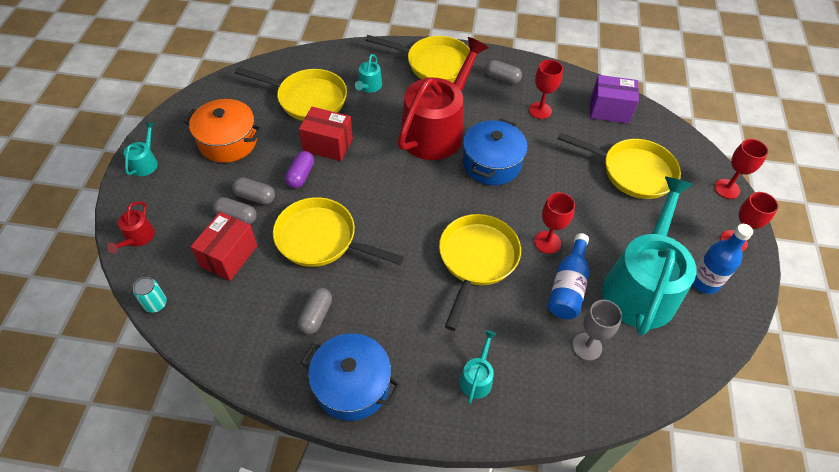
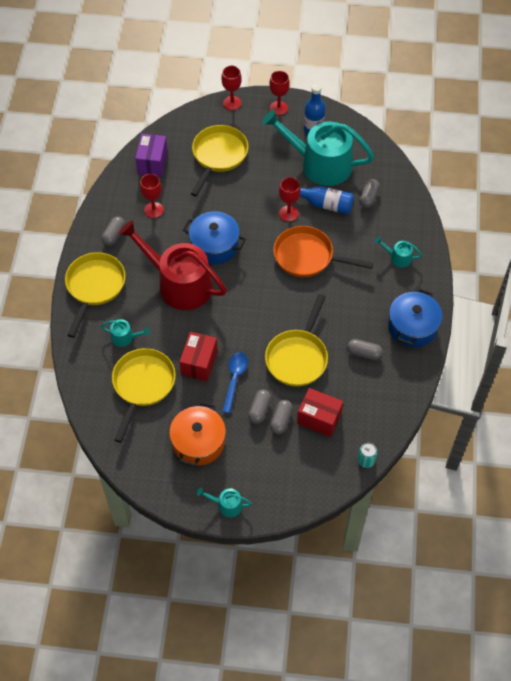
camera: 90 degrees left, 5 degrees up
red watering can [107,202,155,253] -> none
purple capsule [285,151,314,188] -> blue spoon [222,352,248,414]
yellow pan [439,214,521,331] -> orange pan [273,226,373,277]
grey goblet [572,300,622,361] -> grey capsule [359,179,380,208]

